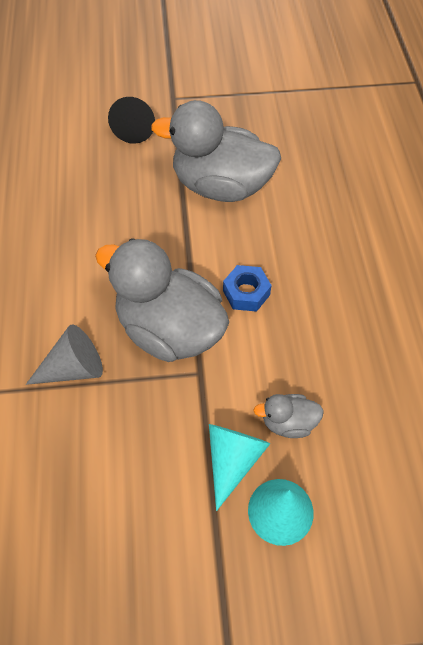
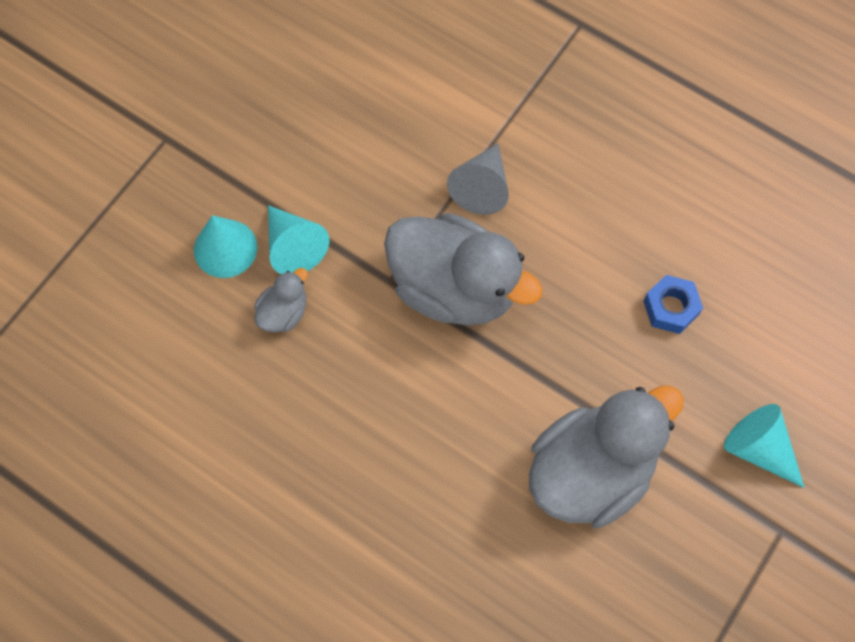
camera: 130 degrees right, 10 degrees up
grey duck [95,238,229,362] -> grey duck turned 45 degrees clockwise [384,213,543,326]
black cone [108,97,155,144] -> turquoise cone [724,404,805,488]
blue nut [223,265,272,312] -> blue nut moved to [643,275,703,334]

